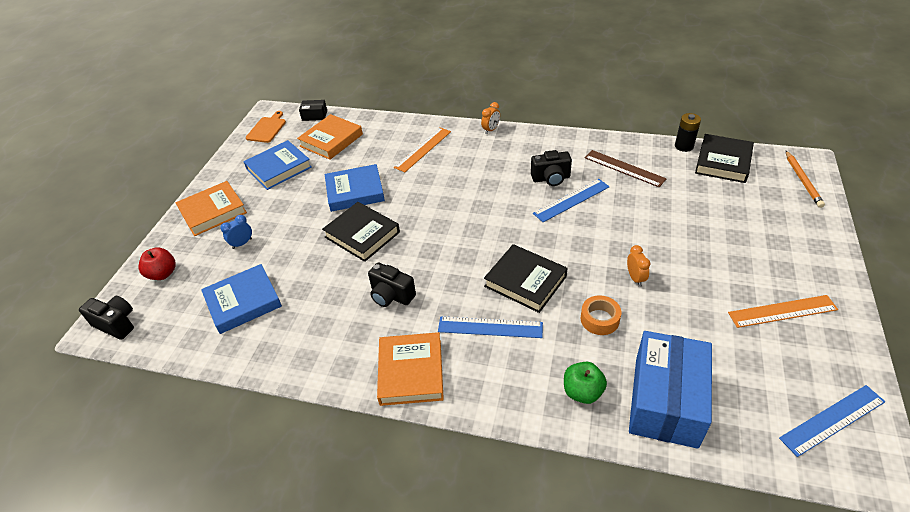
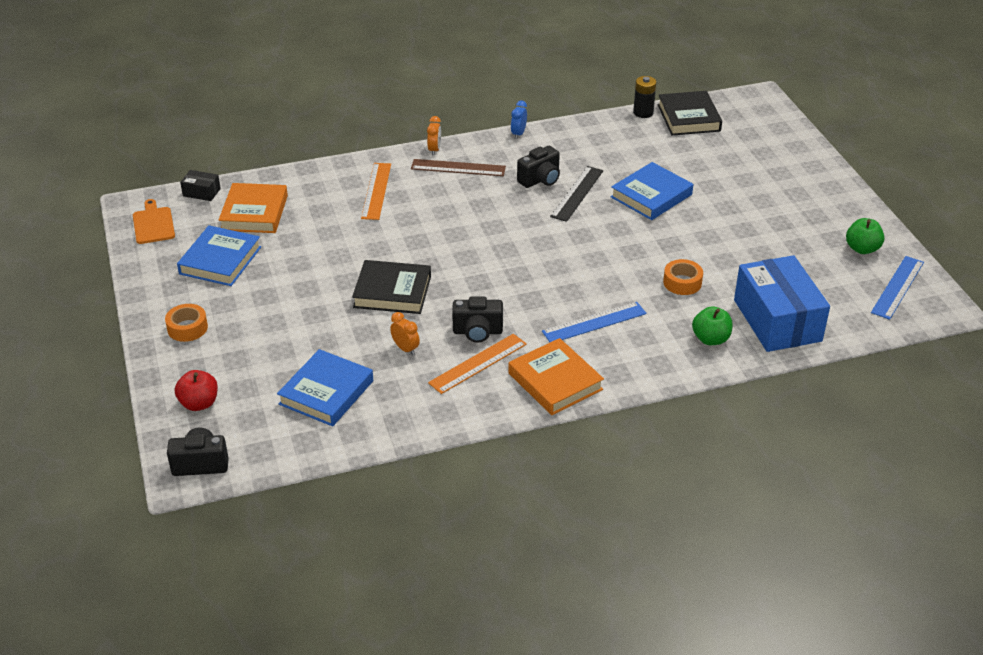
camera: 35 degrees left, 5 degrees down
orange book [176,181,247,236] -> orange tape [165,304,208,342]
blue clock [220,215,252,249] -> blue clock moved to [511,101,527,139]
black box [299,100,327,121] -> black box turned 45 degrees clockwise [180,170,221,201]
blue book [325,164,385,212] -> blue book moved to [611,162,693,220]
black book [484,244,568,313] -> none
blue ruler [533,179,610,222] -> black ruler [550,166,603,222]
brown ruler [584,150,667,187] -> brown ruler moved to [411,159,506,176]
orange clock [627,245,650,287] -> orange clock moved to [390,312,420,355]
orange ruler [728,295,838,328] -> orange ruler moved to [428,334,527,394]
orange pencil [786,151,825,208] -> none
none -> green apple [846,218,885,254]

